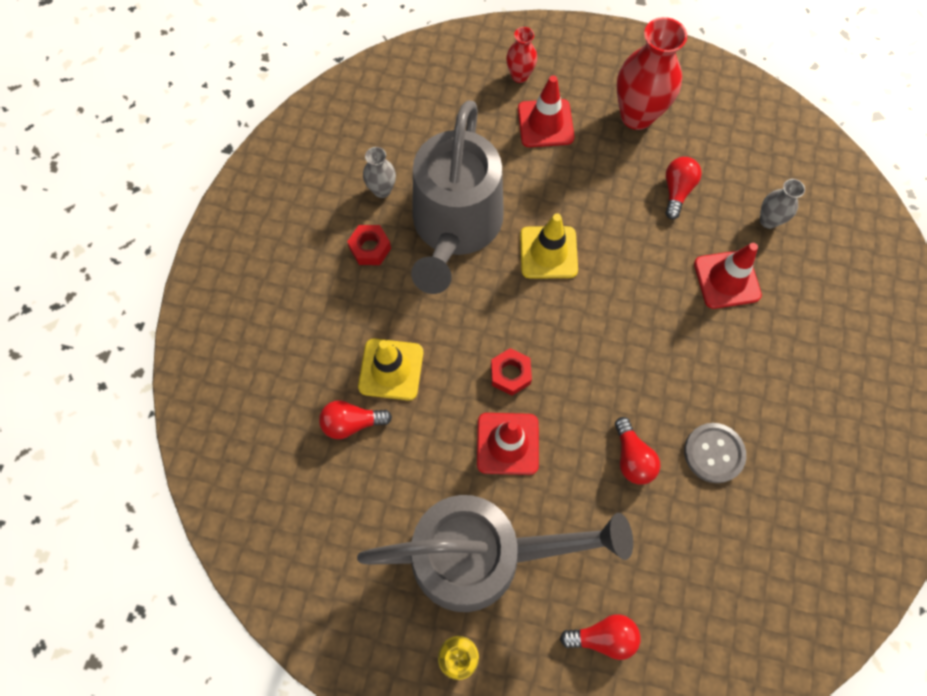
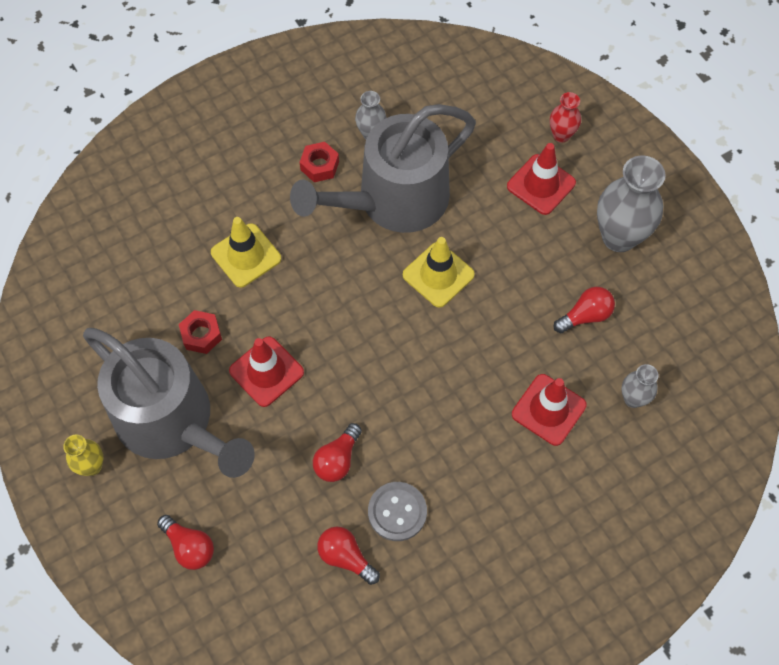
camera: 45 degrees right, 5 degrees down
red light bulb [319,400,392,439] -> red light bulb moved to [317,527,380,585]
red nut [491,348,532,396] -> red nut moved to [179,310,222,354]
red vase [617,17,687,130] -> grey vase [597,155,666,252]

